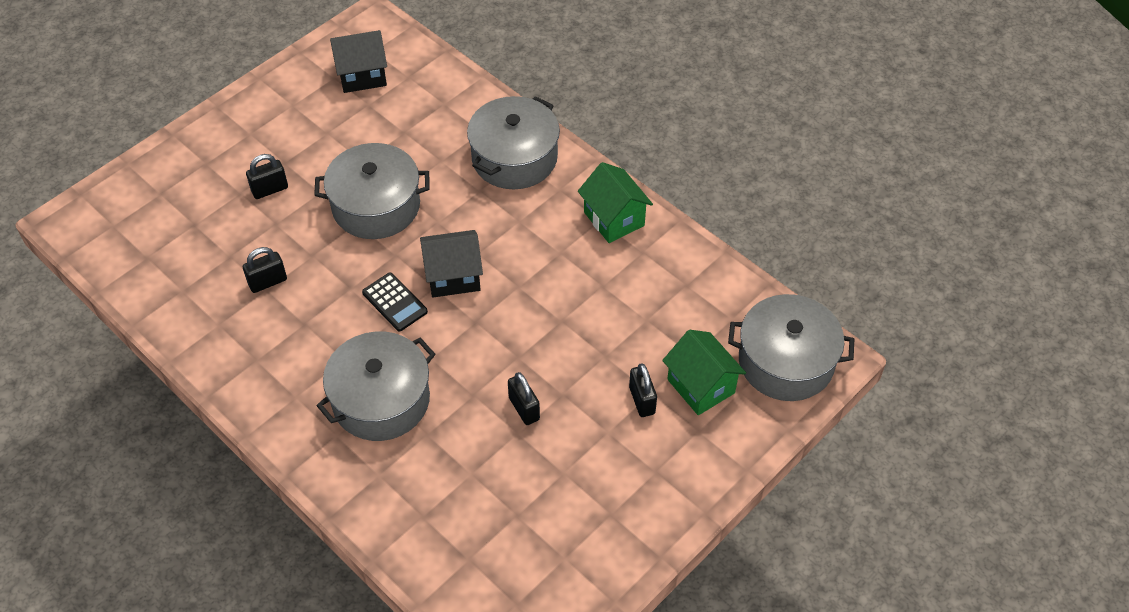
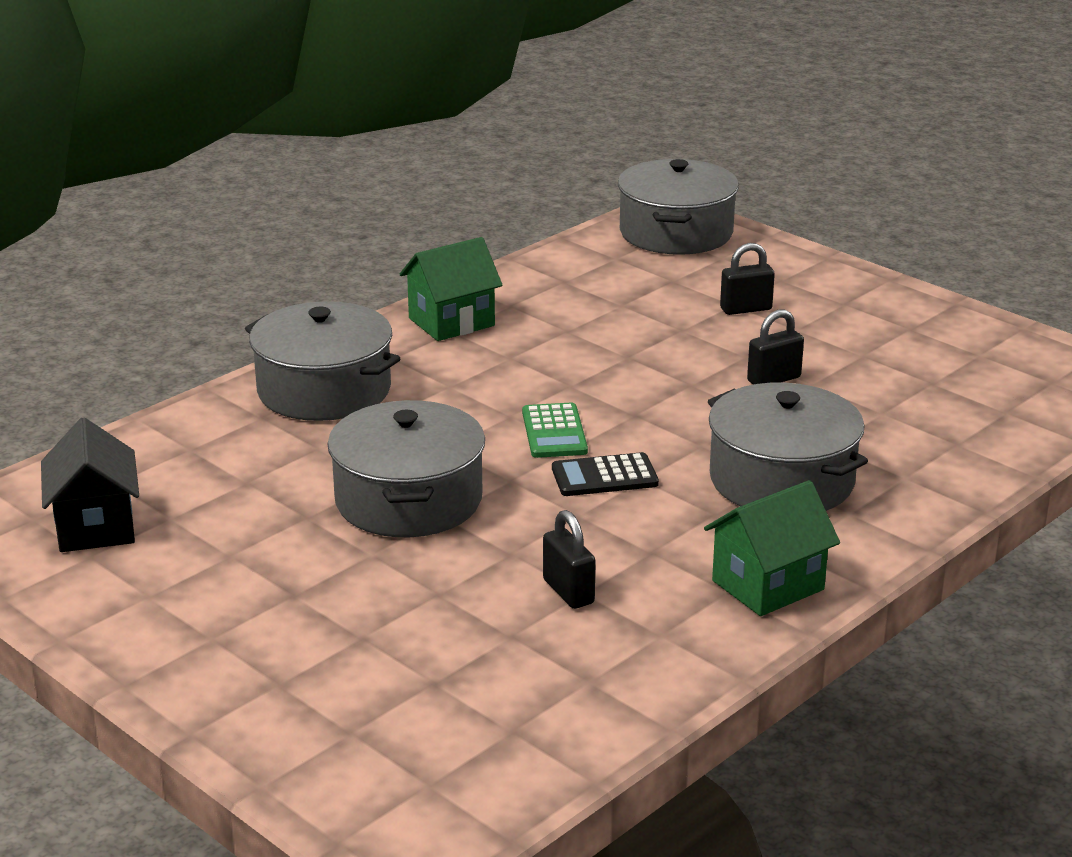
camera: 90 degrees left, 25 degrees down
black padlock [246,154,288,199] -> none
black calculator [362,272,428,331] -> black calculator turned 150 degrees counterclockwise [552,452,659,496]
black house [420,230,483,298] -> green calculator [522,403,588,458]
green house [662,330,746,415] -> green house moved to [704,480,840,616]

